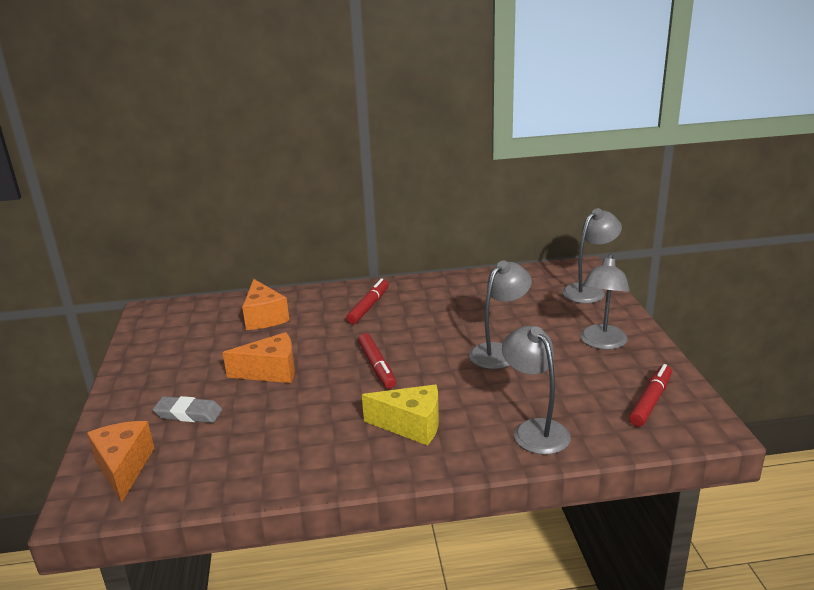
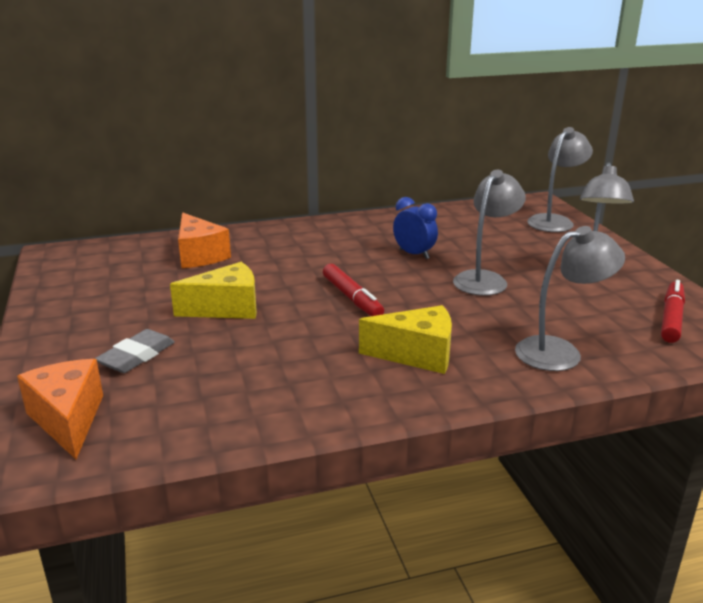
camera: 10 degrees left, 0 degrees up
grey eraser [152,396,222,423] -> grey eraser turned 60 degrees counterclockwise [95,329,175,373]
orange cheese [222,332,295,383] -> yellow cheese [170,262,257,319]
red marker [346,278,389,324] -> none
grey lamp [502,326,571,455] -> grey lamp turned 105 degrees clockwise [515,226,625,371]
none -> blue clock [393,197,438,259]

